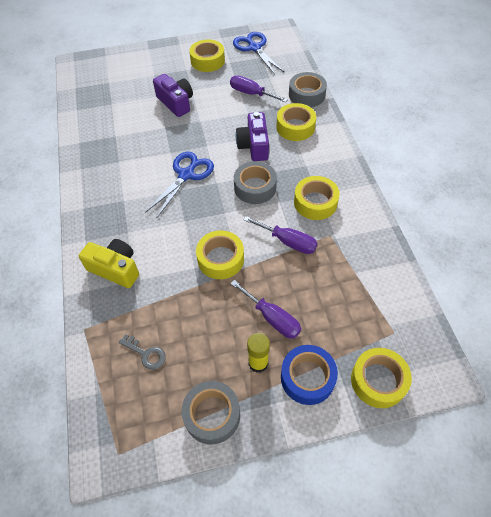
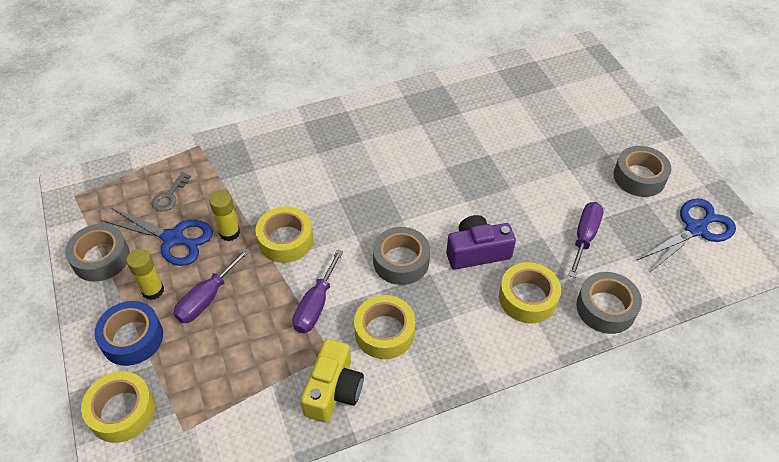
camera: 80 degrees right, 5 degrees down
yellow camera [79,239,139,288] -> yellow camera moved to [300,339,364,423]
blue scissors [145,152,214,218] -> blue scissors moved to [101,207,213,266]
purple camera [153,74,193,117] -> none
yellow tape [189,39,225,72] -> grey tape [613,146,671,197]
none -> yellow glue stick [209,191,240,241]

